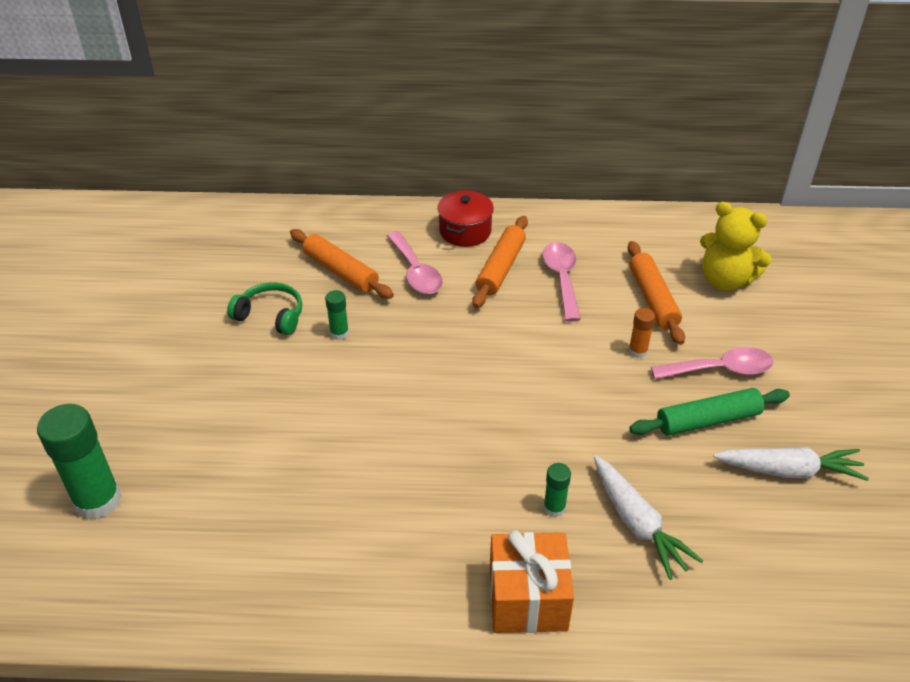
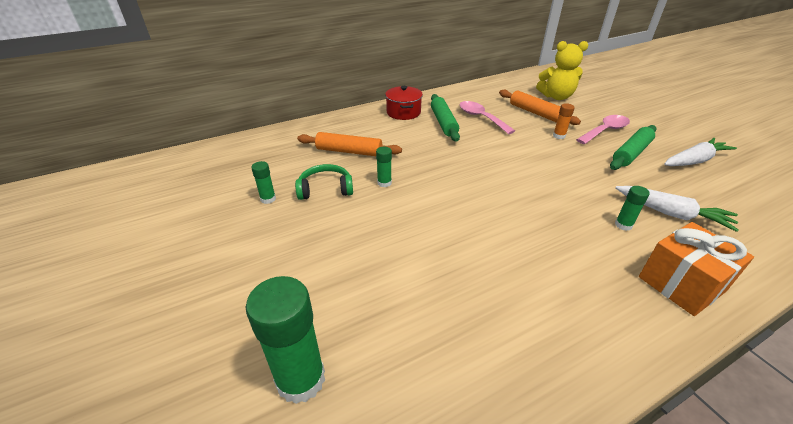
camera: 30 degrees left, 5 degrees down
pink spoon [386,231,443,294] -> none
orange rolling pin [472,216,528,308] -> green rolling pin [431,94,460,142]
none -> green glue stick [251,161,276,204]

